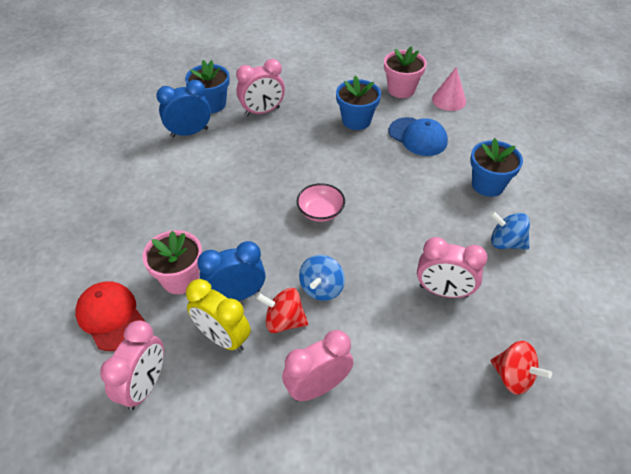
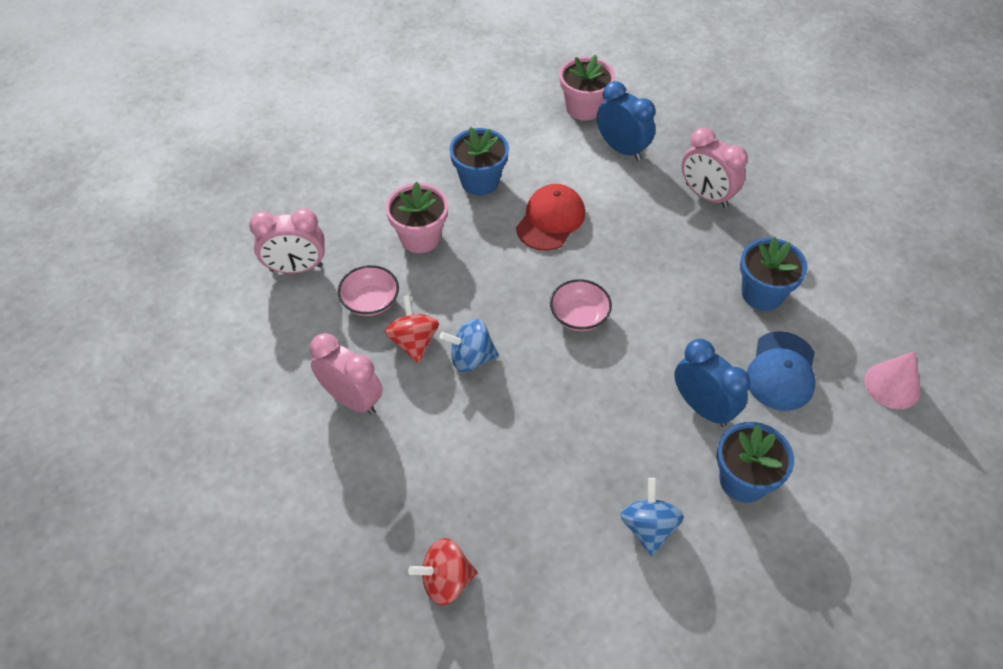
camera: 65 degrees right, 5 degrees up
red cap [75,281,145,351] -> red cap moved to [516,184,585,251]
blue flower pot [185,60,230,113] -> blue flower pot moved to [449,127,509,195]
yellow clock [186,279,251,352] -> pink bowl [338,265,399,316]
blue clock [197,241,266,301] -> blue clock moved to [674,339,750,427]
pink flower pot [384,46,427,98] -> pink flower pot moved to [559,55,615,121]
pink clock [417,237,488,298] -> none
red spinning top [491,341,552,394] -> red spinning top turned 60 degrees clockwise [408,538,478,605]

